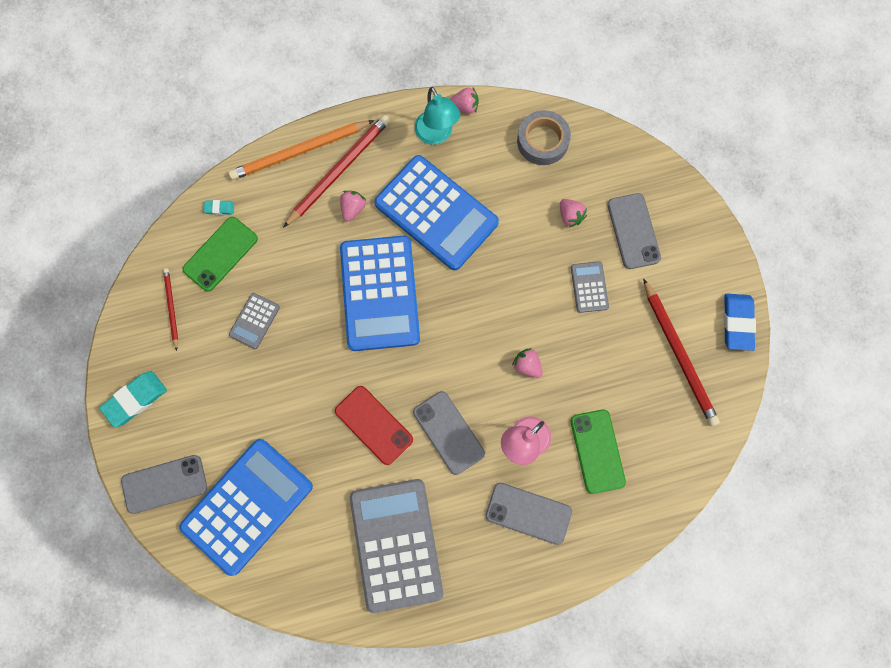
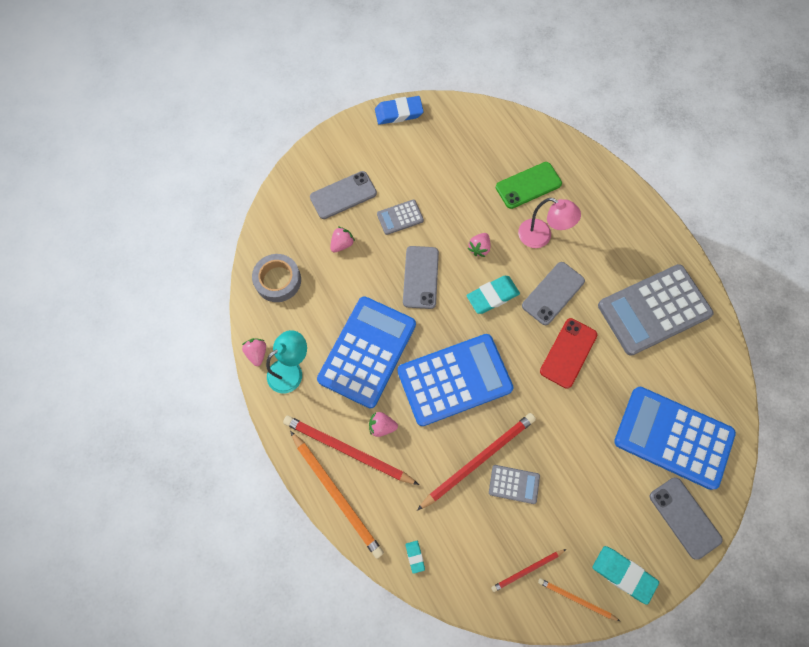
camera: 105 degrees left, 5 degrees down
green phone [182,217,258,292] -> none
grey phone [485,483,572,545] -> grey phone moved to [403,246,439,309]
red pencil [643,278,720,427] -> red pencil moved to [417,413,536,510]
none -> turquoise eraser [466,276,520,314]
none -> orange pencil [538,578,620,621]

